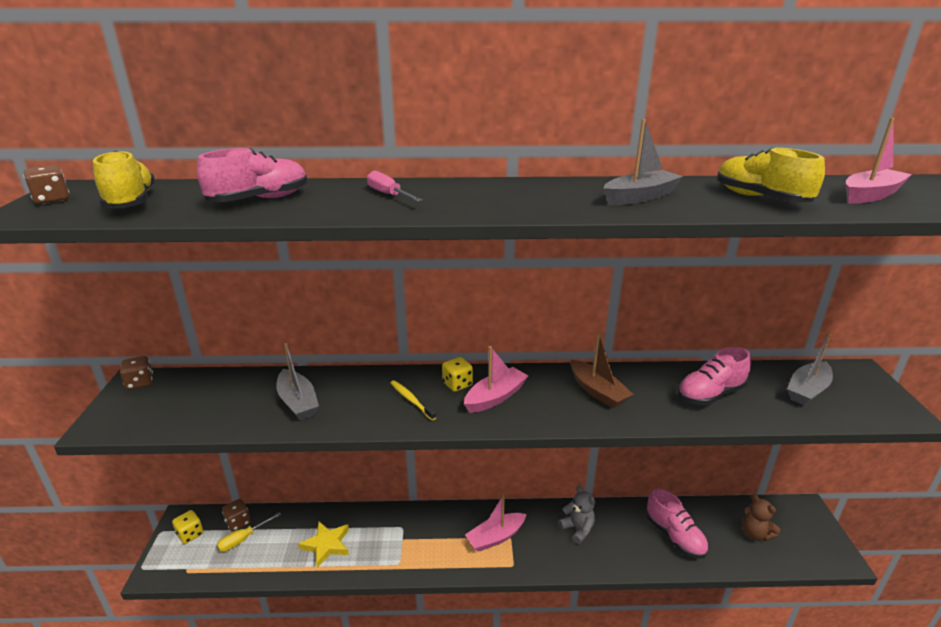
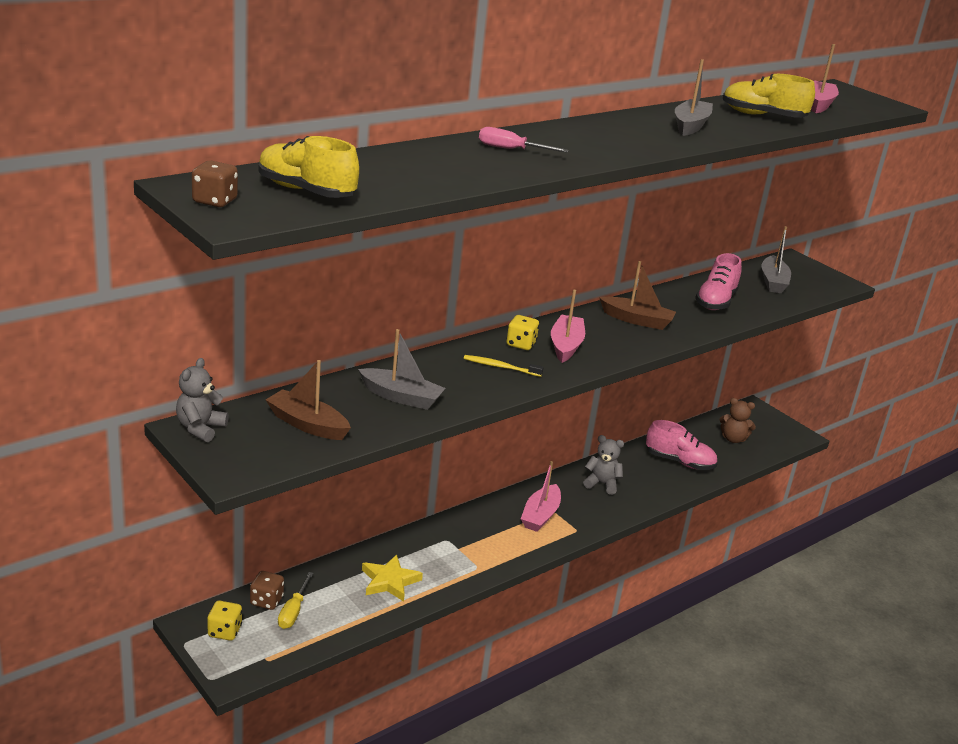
camera: 40 degrees left, 0 degrees up
brown dice [120,356,153,390] -> grey teddy bear [176,358,229,442]
pink shoe [197,148,307,202] -> none
none -> brown boat [266,360,351,440]

